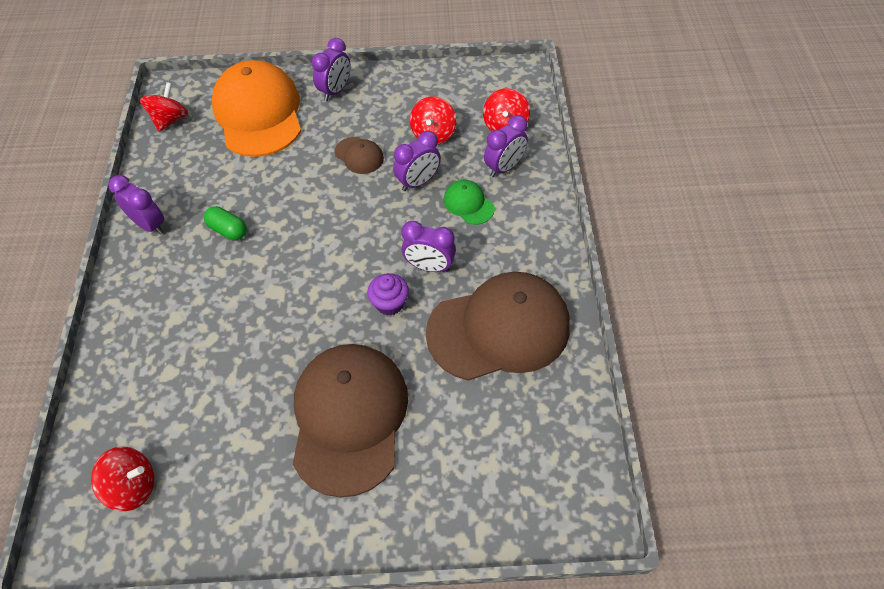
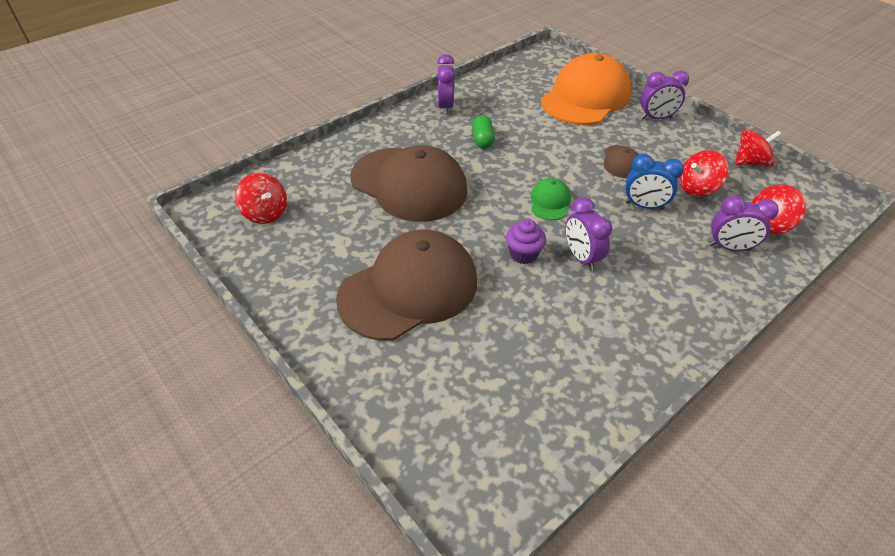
camera: 50 degrees right, 10 degrees down
red spinning top [140,82,188,132] -> red spinning top moved to [735,129,782,167]
purple clock [393,131,441,191] -> blue clock [625,154,684,210]
brown cap [426,272,570,381] -> brown cap moved to [350,145,468,222]
green cap [444,180,495,225] -> green cap moved to [531,178,571,220]

